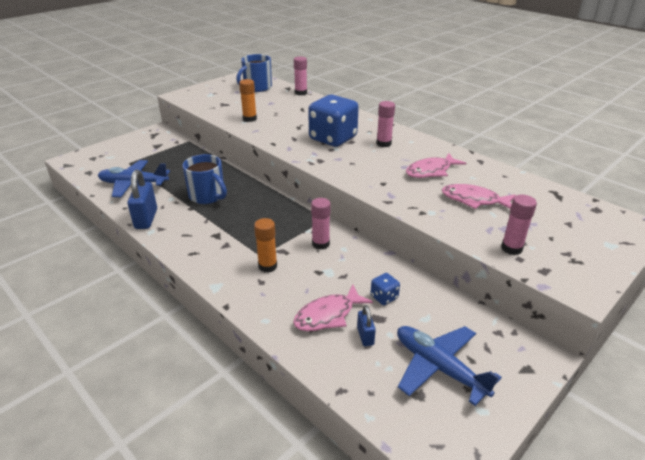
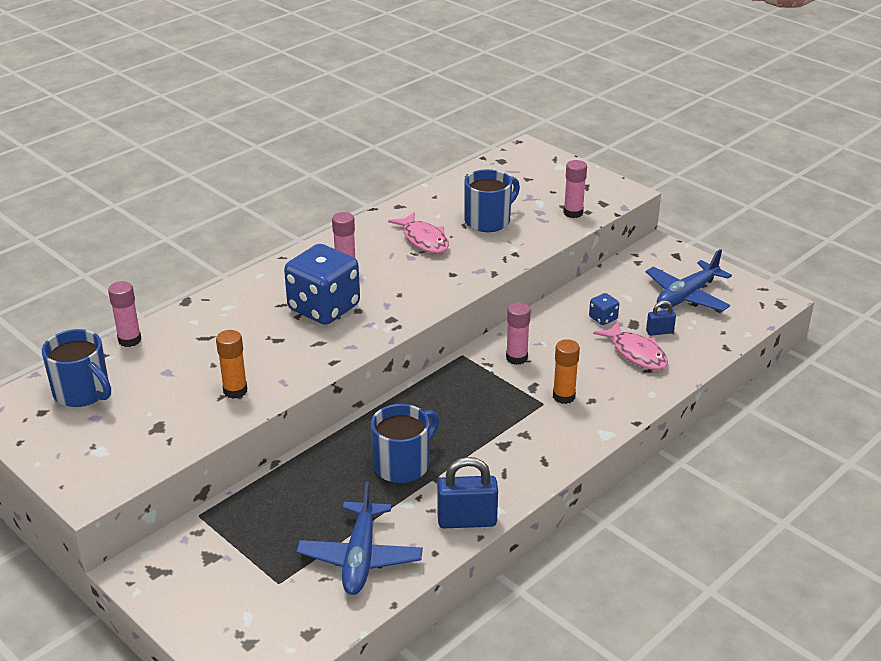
camera: 90 degrees left, 0 degrees up
pink fish [442,184,516,209] -> blue mug [464,169,520,232]

